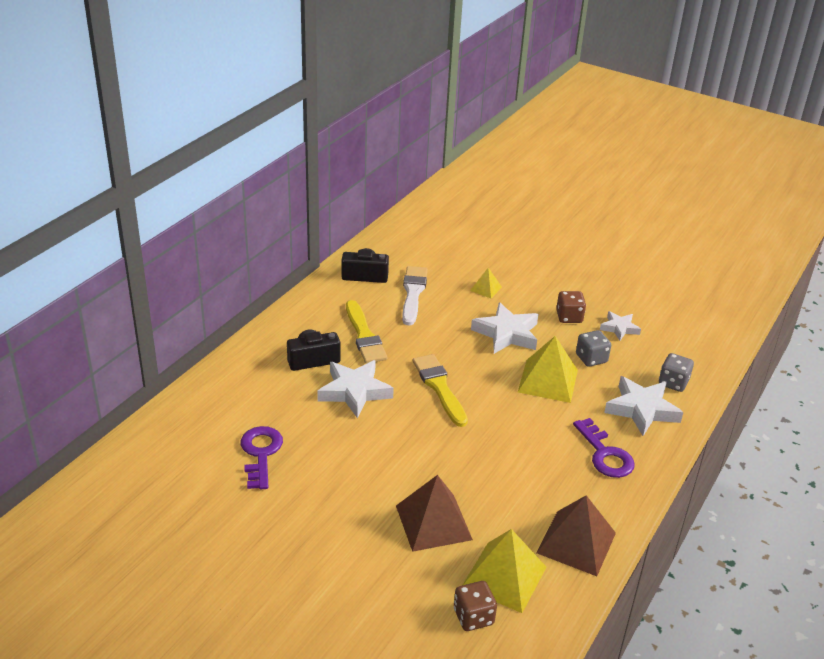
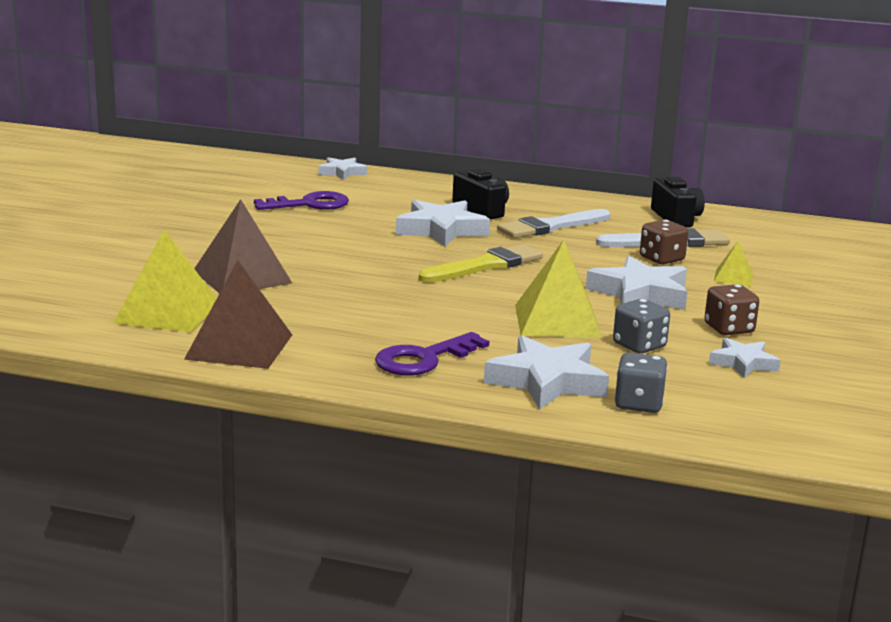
camera: 75 degrees right, 15 degrees down
yellow brush [346,300,387,363] -> white brush [497,209,610,238]
brown dice [454,581,497,631] -> brown dice moved to [640,220,688,264]
none -> white star [319,157,367,180]

